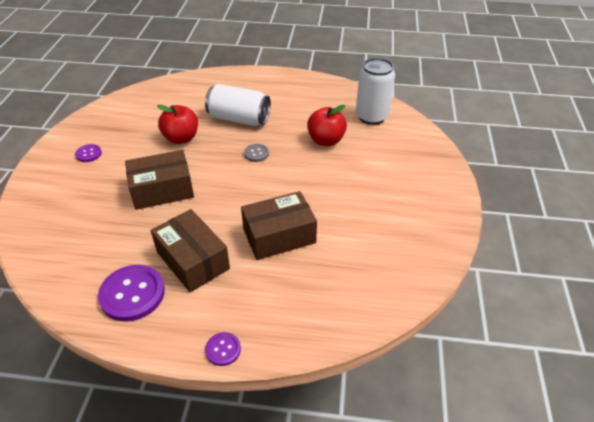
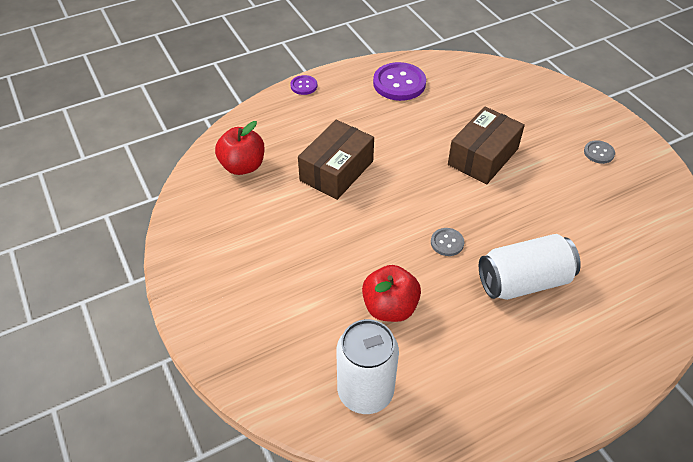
camera: 145 degrees right, 5 degrees up
purple button [75,144,102,162] -> grey button [584,140,615,164]
brown box [151,209,230,292] -> none
red apple [157,105,198,144] -> red apple moved to [215,121,265,175]

